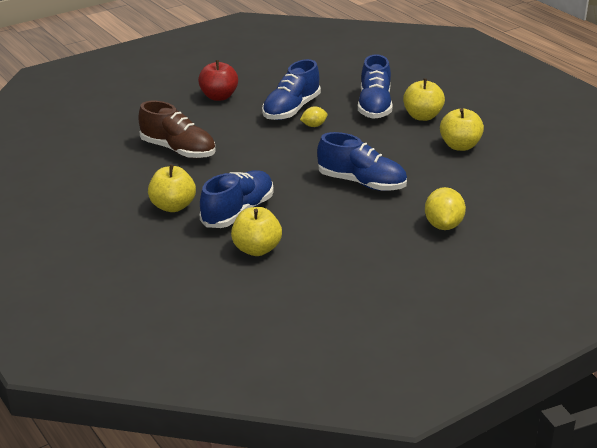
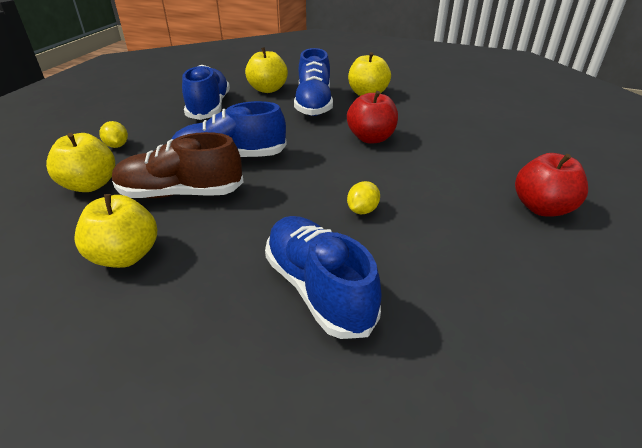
camera: 145 degrees right, 5 degrees up
brown shoe [138,101,216,158] -> brown shoe moved to [112,132,244,198]
blue shoe [262,59,321,120] -> blue shoe moved to [182,65,230,120]
yellow apple [403,79,445,121] -> yellow apple moved to [46,133,115,192]
yellow lemon [425,187,466,230] -> yellow lemon [99,121,128,148], size x0.59
none -> red apple [347,91,398,144]

